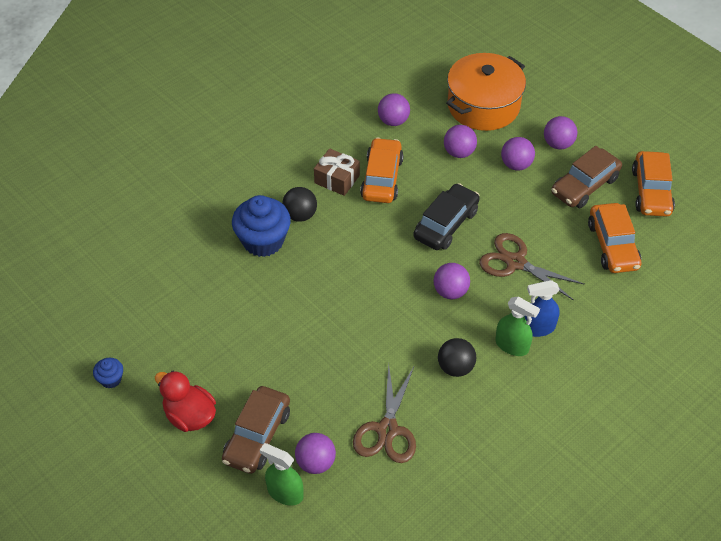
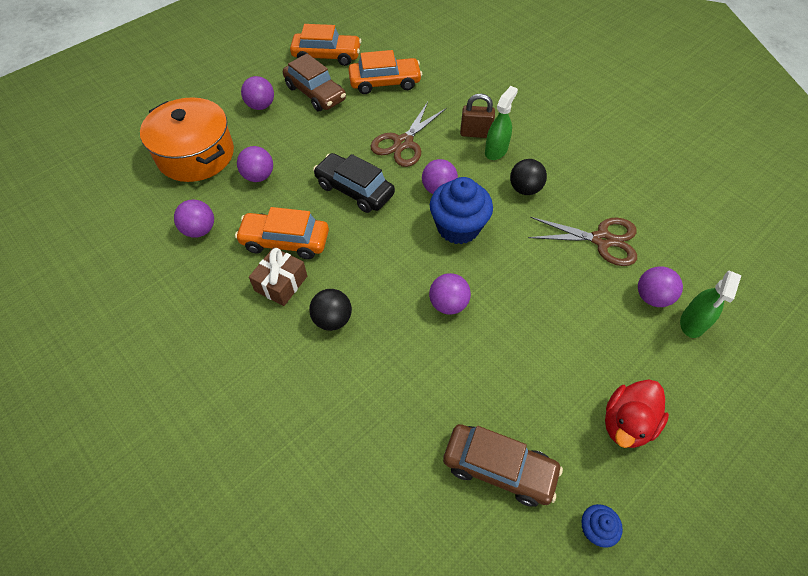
camera: 90 degrees left, 5 degrees up
brown car [222,386,290,474] -> brown car moved to [443,424,563,507]
blue cupcake [232,195,291,257] -> blue cupcake moved to [430,177,493,244]
purple ball [501,137,535,171] -> purple ball moved to [429,273,471,314]
blue spray bottle [525,280,560,337] -> brown padlock [460,94,495,138]

